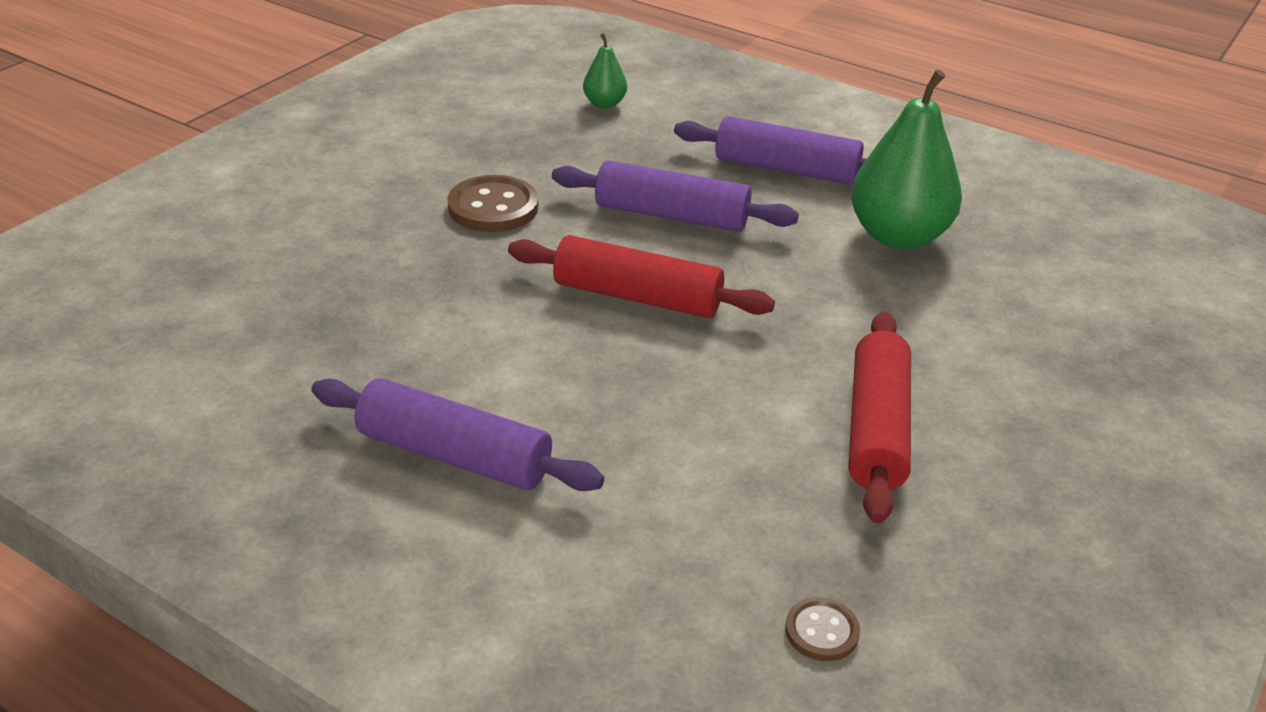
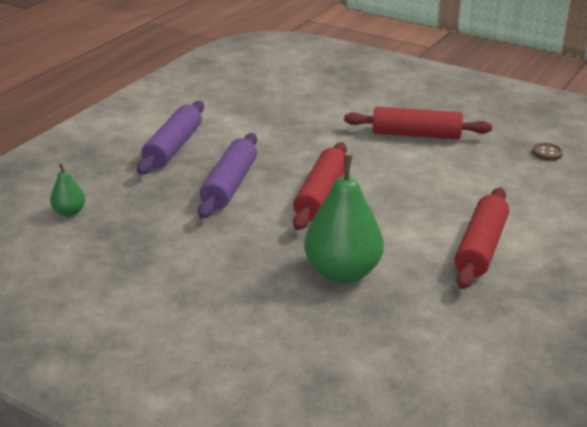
camera: 90 degrees left, 5 degrees down
purple rolling pin [311,378,604,491] -> red rolling pin [455,187,509,289]
brown button [447,175,538,232] -> none
green pear [851,70,962,249] -> green pear moved to [304,155,384,283]

